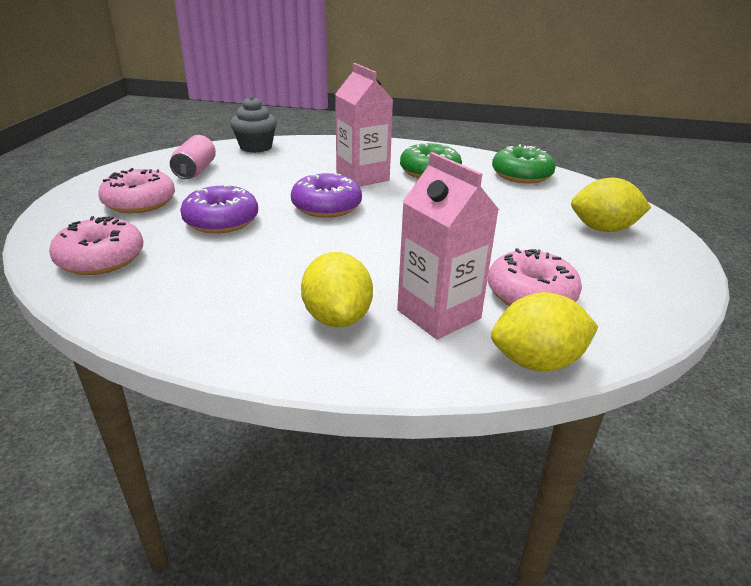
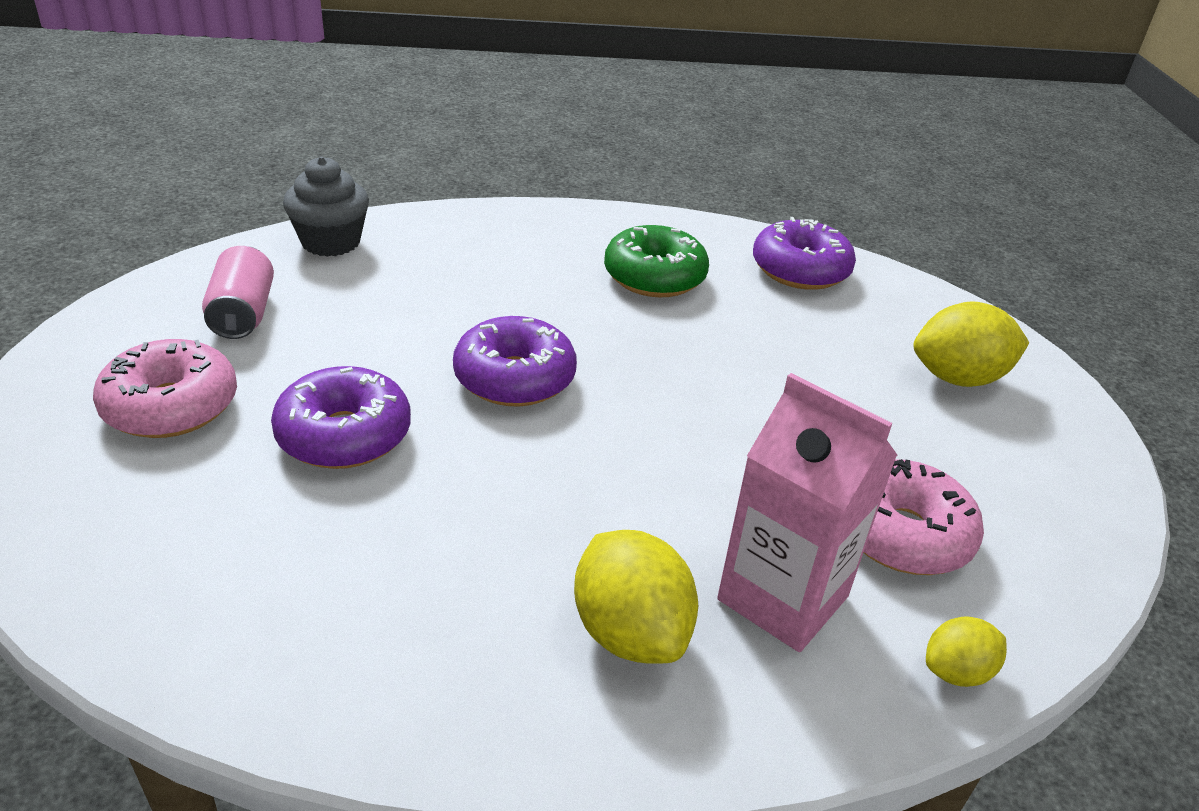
camera: 15 degrees left, 5 degrees up
pink donut [49,216,143,275] -> none
pink carton [335,63,393,187] -> none
yellow lemon [491,292,598,371] -> yellow lemon [926,616,1007,687], size x0.57
green donut [492,144,556,184] -> purple donut [753,217,856,290]

